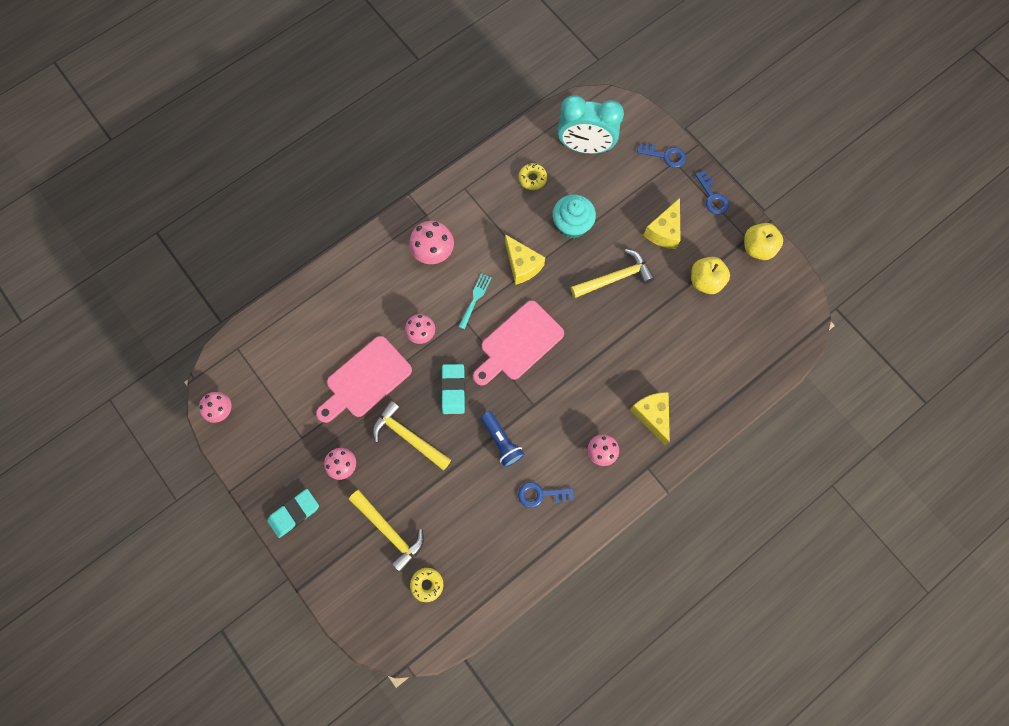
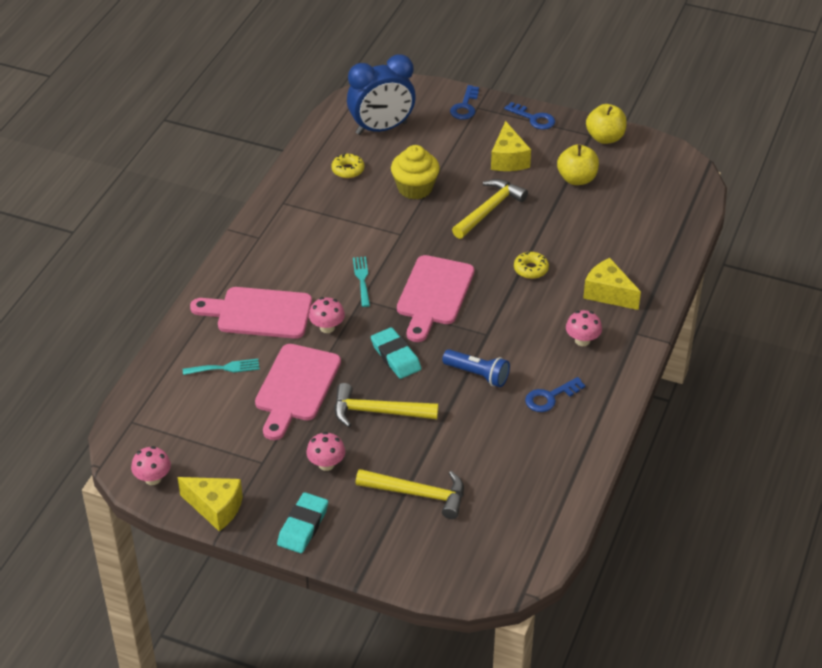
camera: 30 degrees left, 30 degrees down
pink mushroom [409,221,454,264] -> none
yellow donut [410,568,443,602] -> yellow donut moved to [514,251,549,279]
yellow cheese [505,234,545,285] -> yellow cheese moved to [178,477,243,531]
turquoise cupcake [552,194,596,239] -> yellow cupcake [391,145,440,199]
turquoise clock [558,95,624,154] -> blue clock [347,54,416,135]
blue key [637,143,686,168] -> blue key turned 120 degrees clockwise [450,85,479,120]
none -> turquoise fork [183,359,260,375]
none -> pink cutting board [190,287,312,339]

